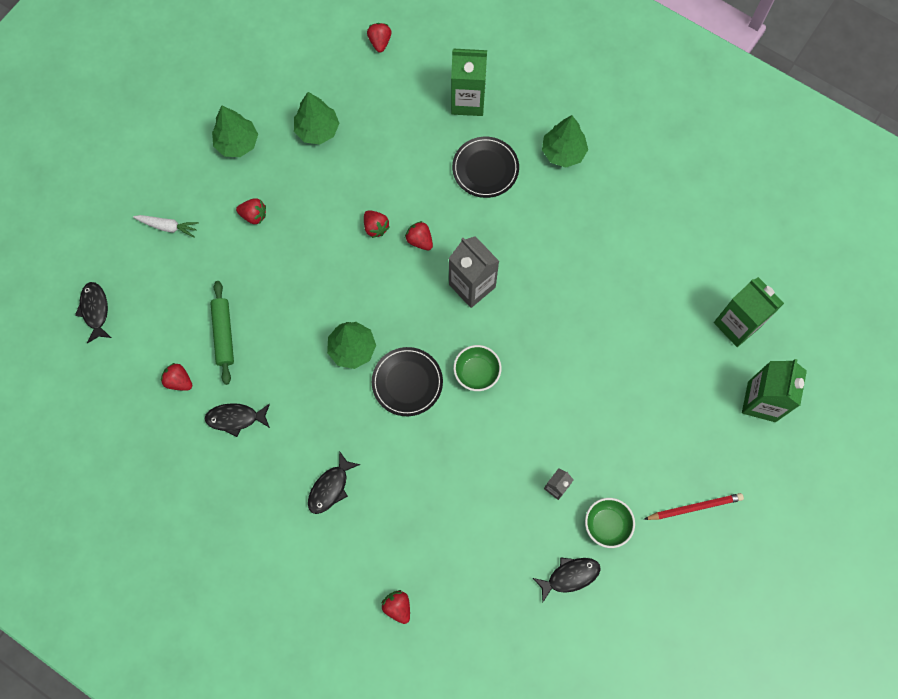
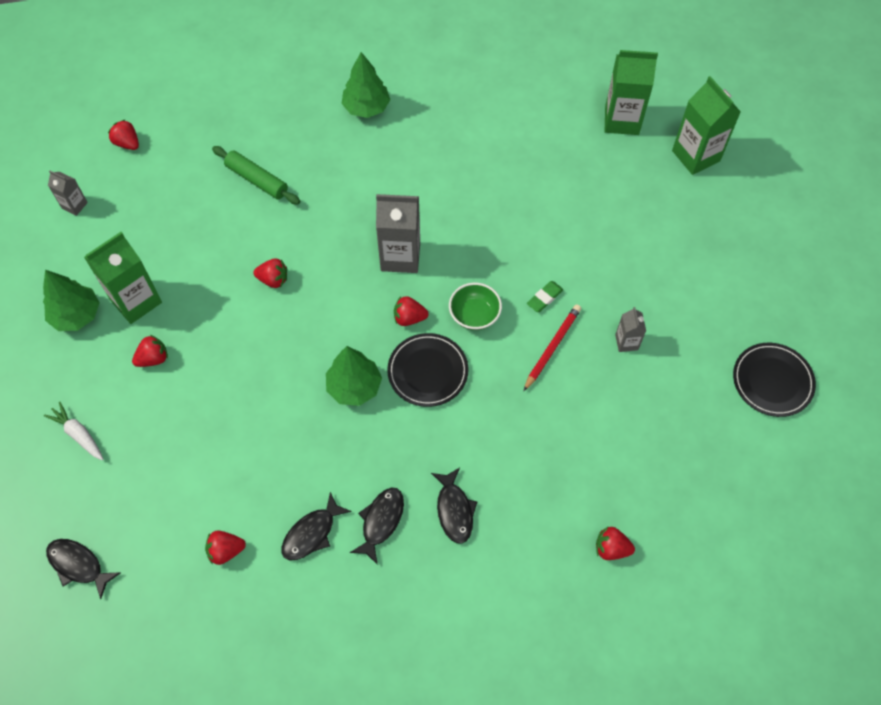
camera: 45 degrees left, 10 degrees down
white carrot [133,215,199,238] -> white carrot turned 105 degrees counterclockwise [44,402,103,460]
green rolling pin [210,281,234,385] -> green rolling pin moved to [212,146,300,205]
green tree [294,92,339,145] -> none
red strawberry [405,221,433,250] -> red strawberry moved to [394,296,429,326]
green carton [451,48,487,116] -> green carton moved to [84,232,162,324]
black plate [452,137,519,198] -> black plate moved to [733,343,816,417]
black fish [533,557,601,603] -> black fish moved to [350,487,404,565]
green bowl [585,498,635,548] -> none
red pencil [644,493,744,520] -> red pencil moved to [524,305,581,391]
none -> grey carton [48,171,88,216]
none -> green eraser [527,281,564,312]

